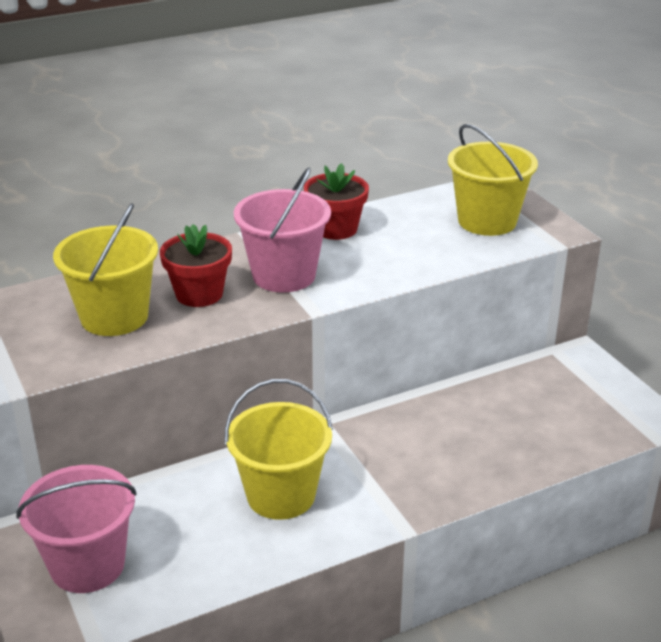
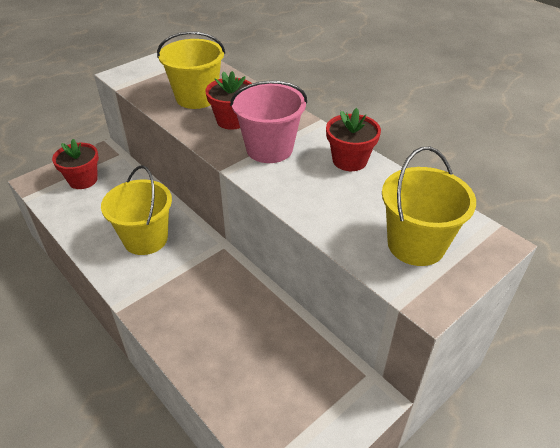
camera: 75 degrees right, 10 degrees up
pink bucket [16,465,137,593] -> red flower pot [52,139,99,189]

